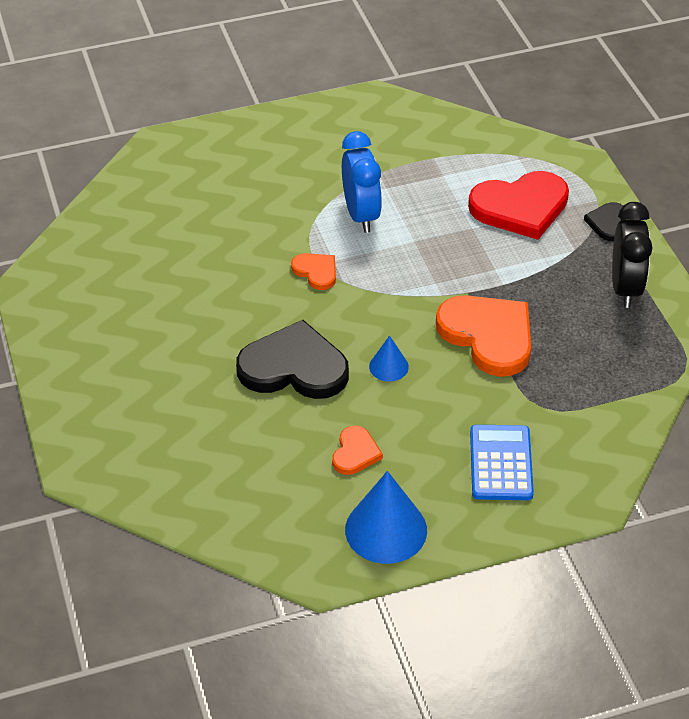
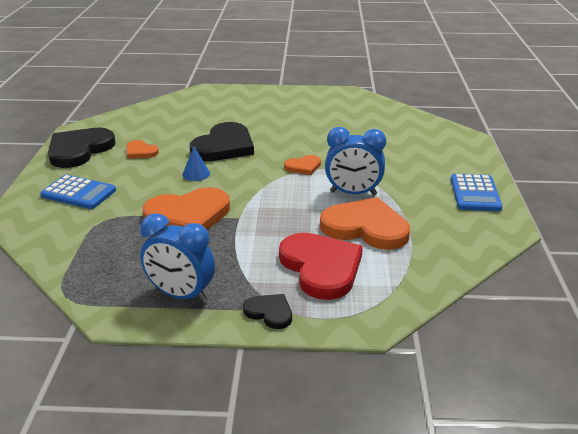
camera: 110 degrees right, 15 degrees down
blue cone [345,471,427,564] -> black heart [48,128,116,168]
red heart [468,171,569,240] -> red heart turned 150 degrees clockwise [279,233,363,300]
black clock [612,202,653,308] -> blue clock [140,213,215,303]
none -> orange heart [320,197,410,250]
none -> blue calculator [451,174,502,211]

